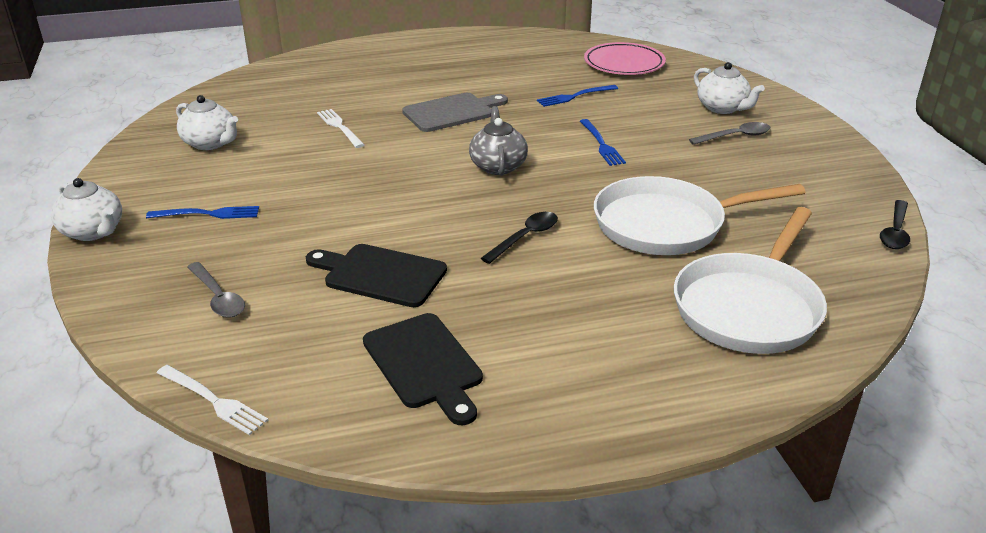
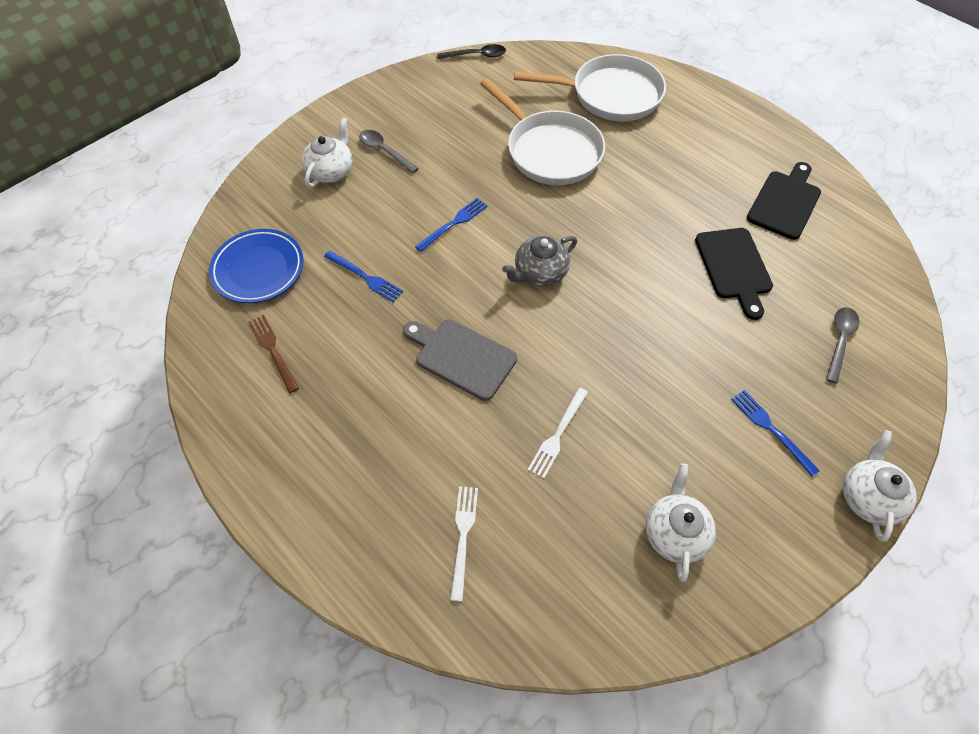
camera: 120 degrees left, 25 degrees up
white fork [157,365,268,435] -> white fork moved to [450,486,478,602]
black spoon [481,212,558,264] -> none
pink plate [584,42,666,75] -> blue plate [209,229,304,303]
none -> brown fork [248,315,299,393]

